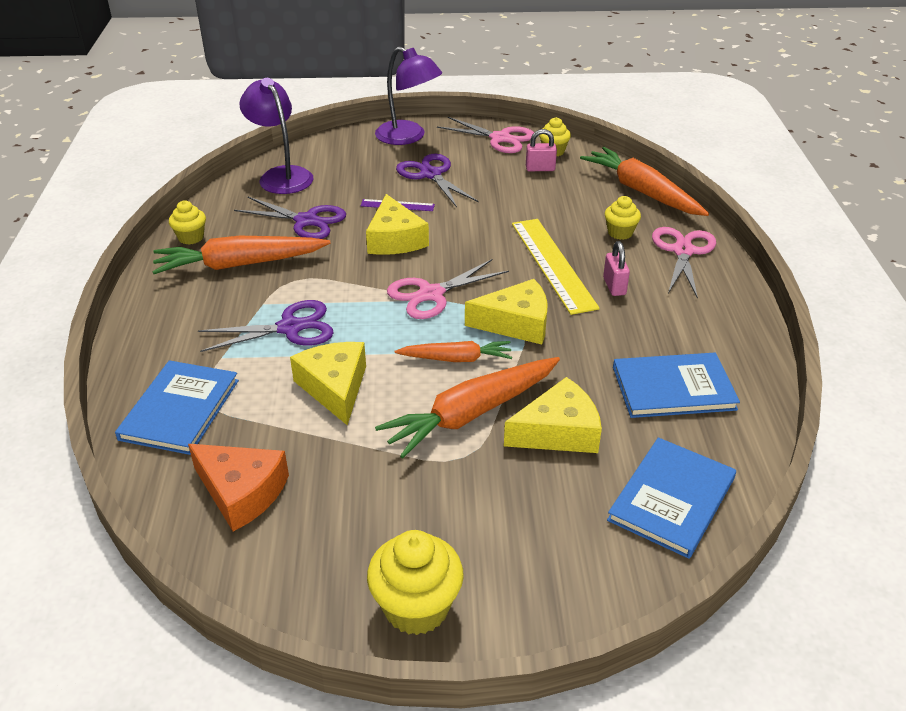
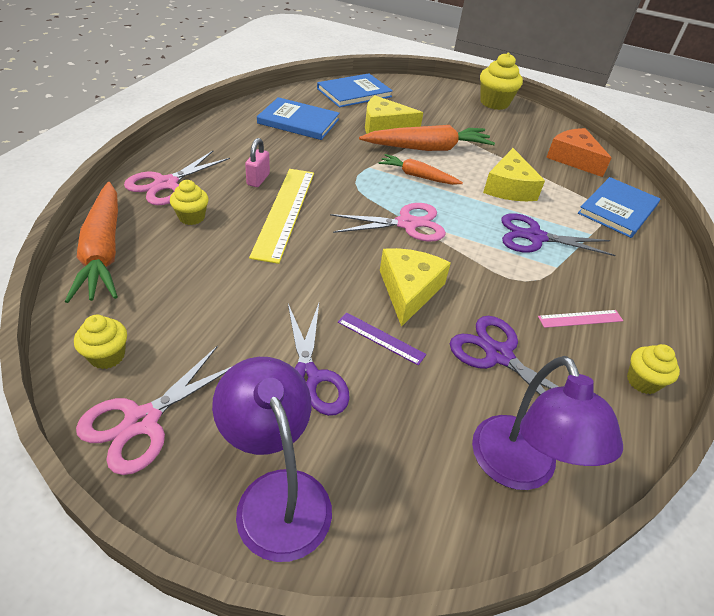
camera: 160 degrees left, 5 degrees up
orange carrot [152,236,331,274] -> pink ruler [538,310,623,328]
pink scissors [437,117,534,153] -> pink scissors turned 105 degrees counterclockwise [76,345,233,475]
yellow cheese [465,279,548,345] -> none
pink padlock [526,129,557,171] -> none

